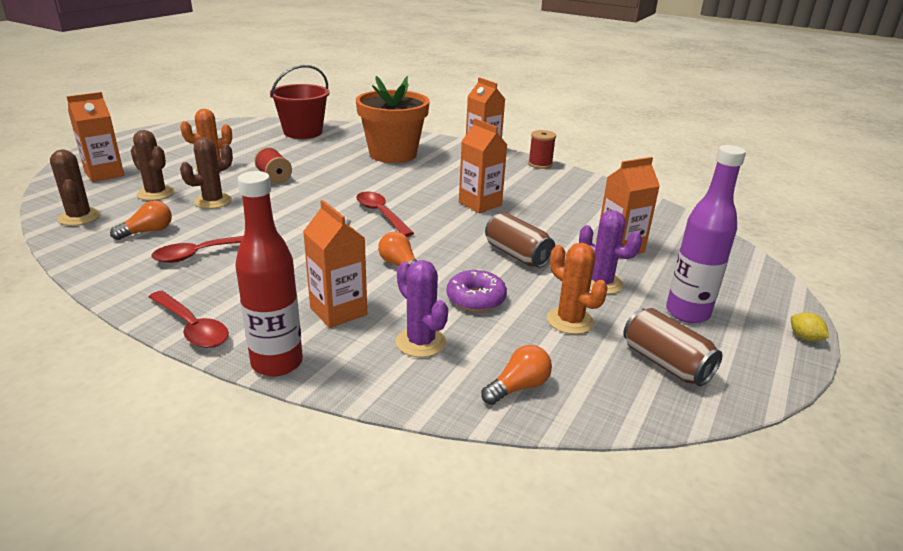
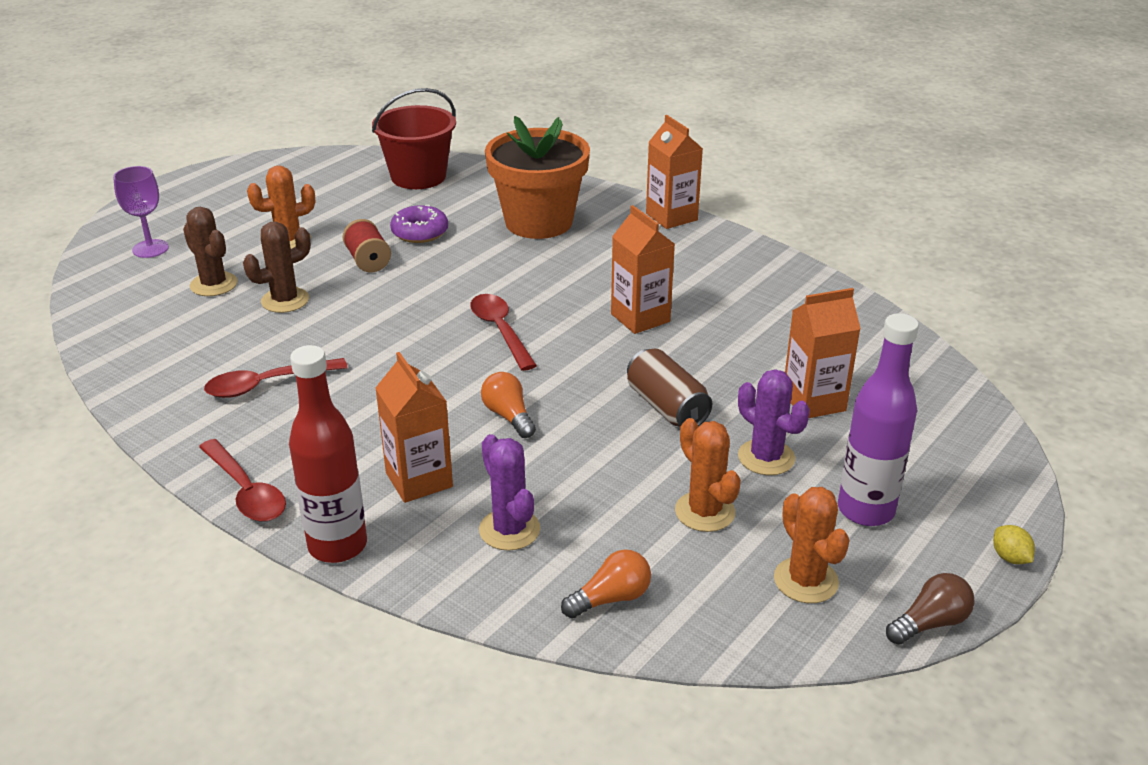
camera: 10 degrees right, 5 degrees up
brown cactus [50,150,101,226] -> none
orange carton [66,92,124,182] -> purple goblet [113,166,169,258]
orange light bulb [110,200,172,240] -> none
purple donut [447,269,507,312] -> purple donut moved to [390,205,448,243]
red spool [528,130,556,169] -> none
brown can [623,308,722,386] -> orange cactus [774,487,850,603]
none -> brown light bulb [886,573,975,645]

